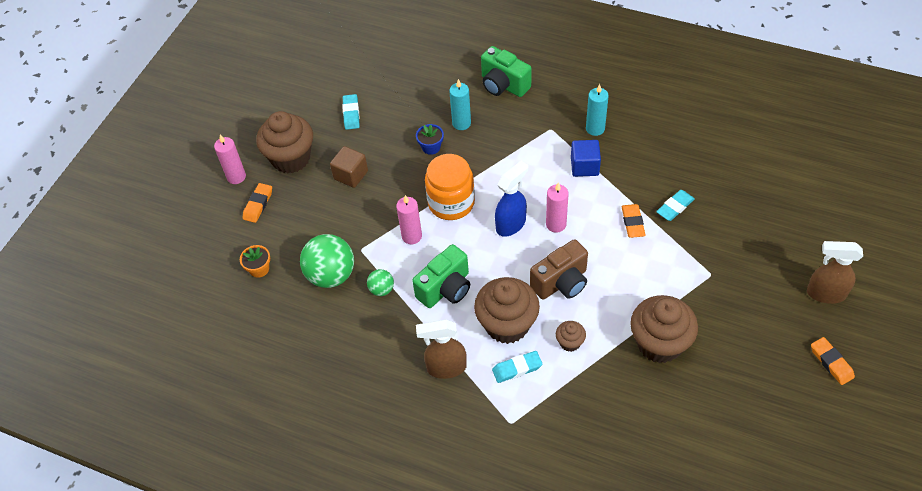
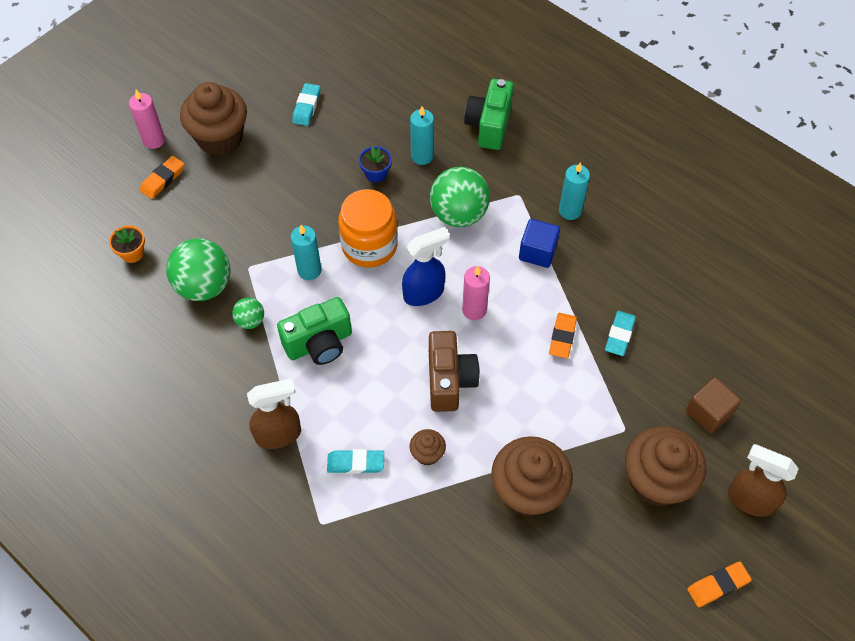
camera: 15 degrees right, 5 degrees up
brown cube [330,146,368,188] -> brown cube moved to [686,377,741,434]
pink candle [396,195,422,244] -> turquoise candle [291,225,322,280]
brown spray bottle [416,319,467,379] -> brown spray bottle turned 150 degrees clockwise [247,378,301,449]
brown cupcake [474,277,540,344] -> brown cupcake moved to [625,426,706,506]
green camera [481,46,532,97] -> green camera turned 45 degrees clockwise [464,79,514,150]
brown camera [530,239,588,300] -> brown camera turned 75 degrees counterclockwise [429,331,480,412]
turquoise eraser [656,190,695,221] -> turquoise eraser turned 45 degrees counterclockwise [605,311,636,356]
orange eraser [811,337,855,385] -> orange eraser turned 75 degrees clockwise [687,561,752,607]
none -> green ball [430,167,490,227]

